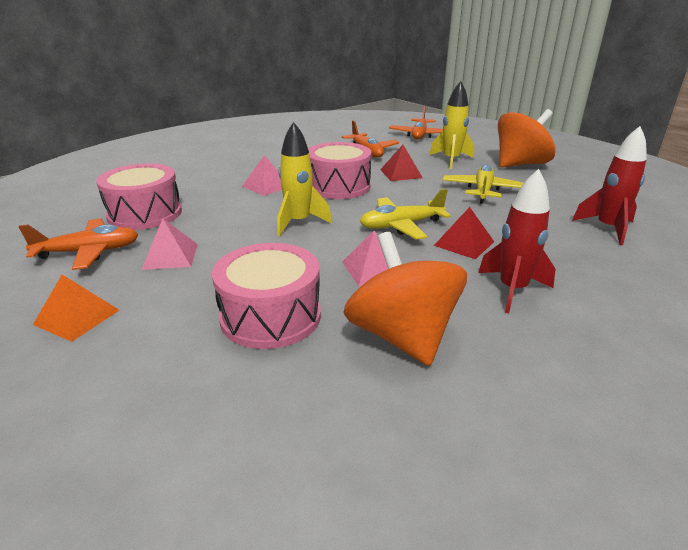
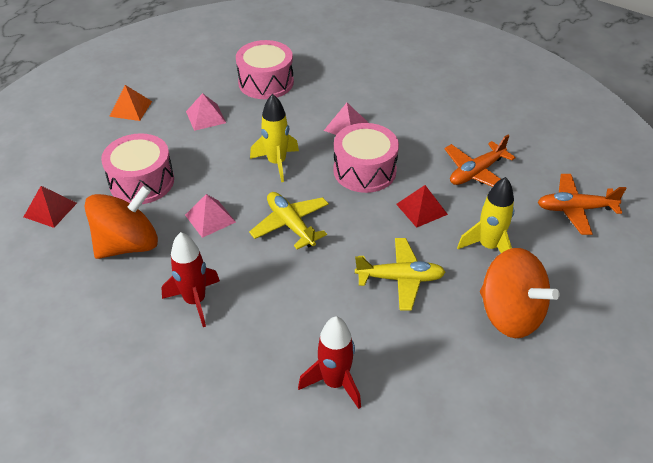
camera: 75 degrees right, 15 degrees up
orange plane [18,219,139,270] -> none
red pyramid [434,207,494,259] -> red pyramid moved to [24,186,77,228]

